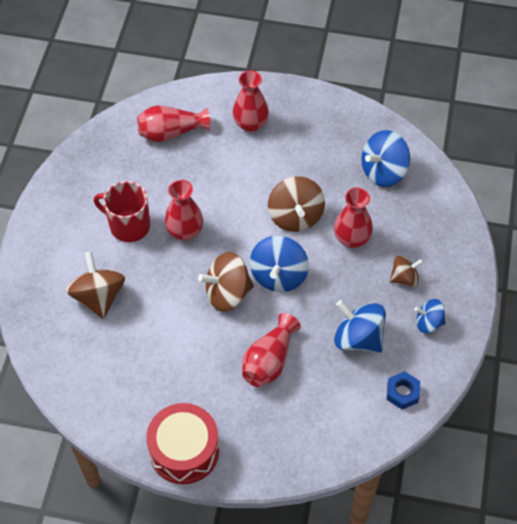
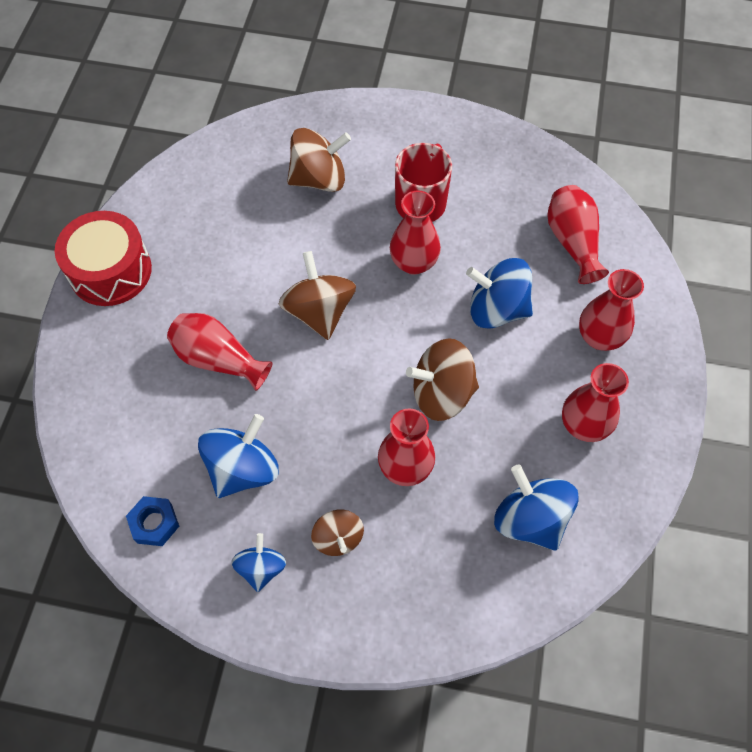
camera: 90 degrees right, 5 degrees up
blue spinning top [250,236,309,292] -> blue spinning top moved to [466,258,533,329]
none -> red vase [562,363,629,442]

